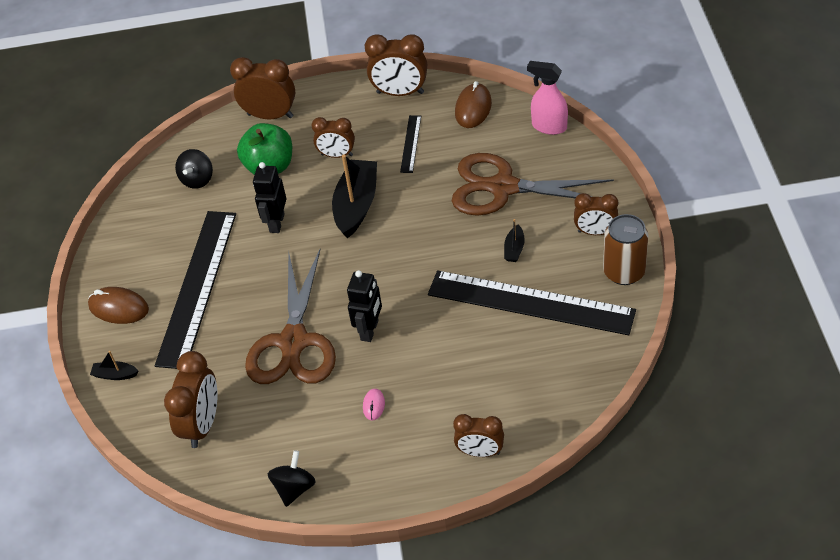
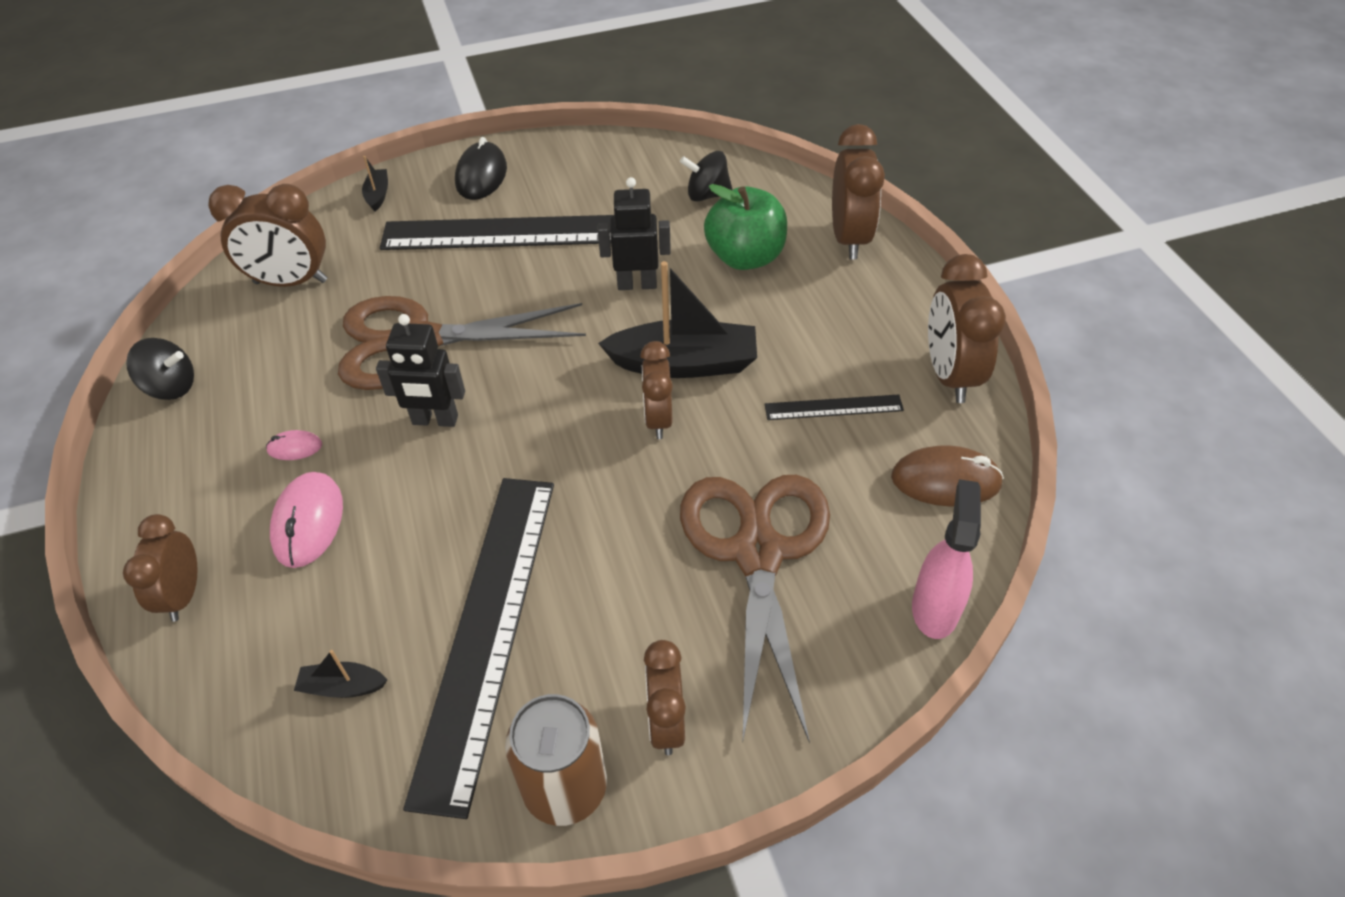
camera: 75 degrees right, 0 degrees up
brown mouse [88,287,149,324] -> black mouse [455,137,507,200]
brown clock [311,117,355,158] -> brown clock moved to [640,341,673,439]
black boat [504,219,525,262] -> black boat moved to [294,650,387,698]
none -> pink mouse [270,472,343,568]

